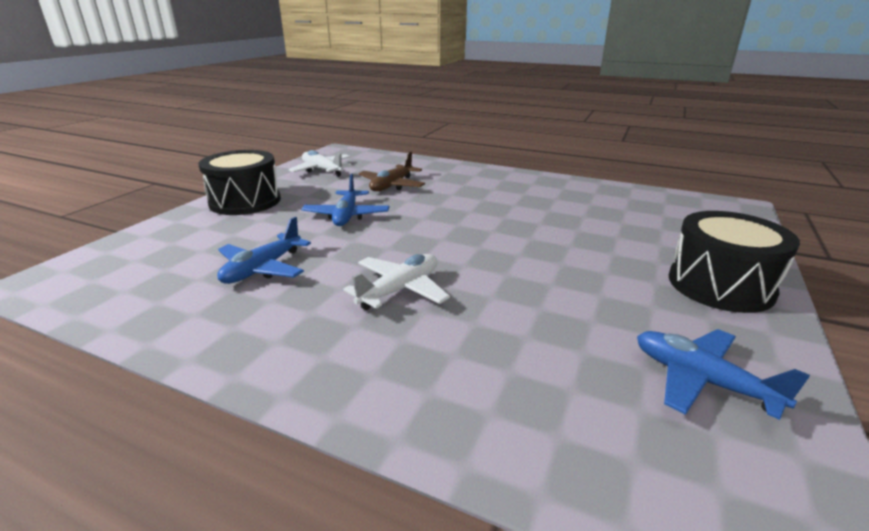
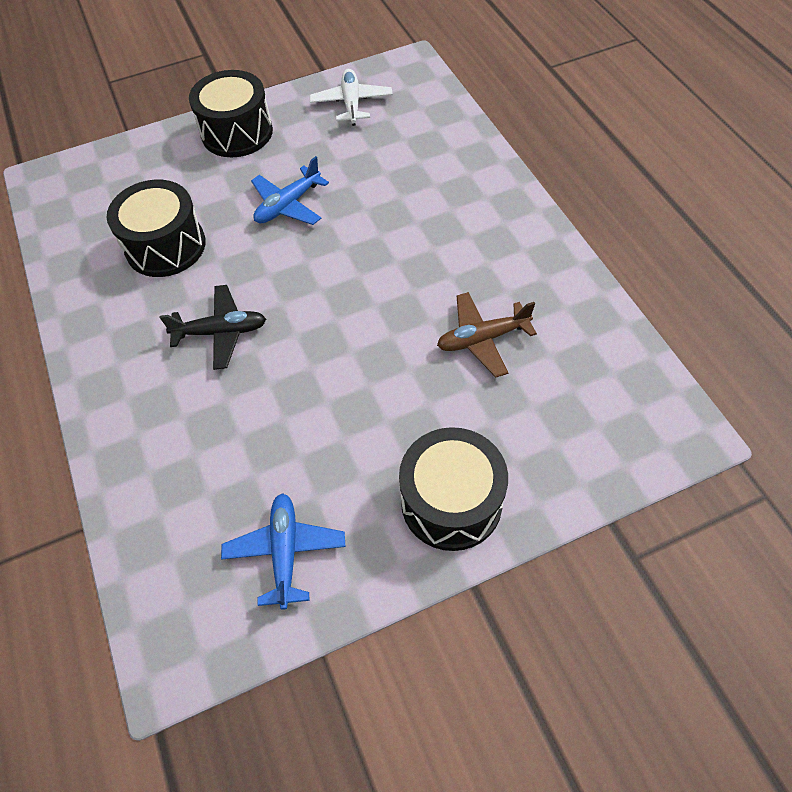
camera: 45 degrees right, 30 degrees up
blue plane [217,217,311,284] -> black drum [107,180,206,277]
white plane [343,254,450,310] -> black plane [160,285,266,370]
brown plane [359,152,425,191] -> brown plane moved to [437,292,537,377]

